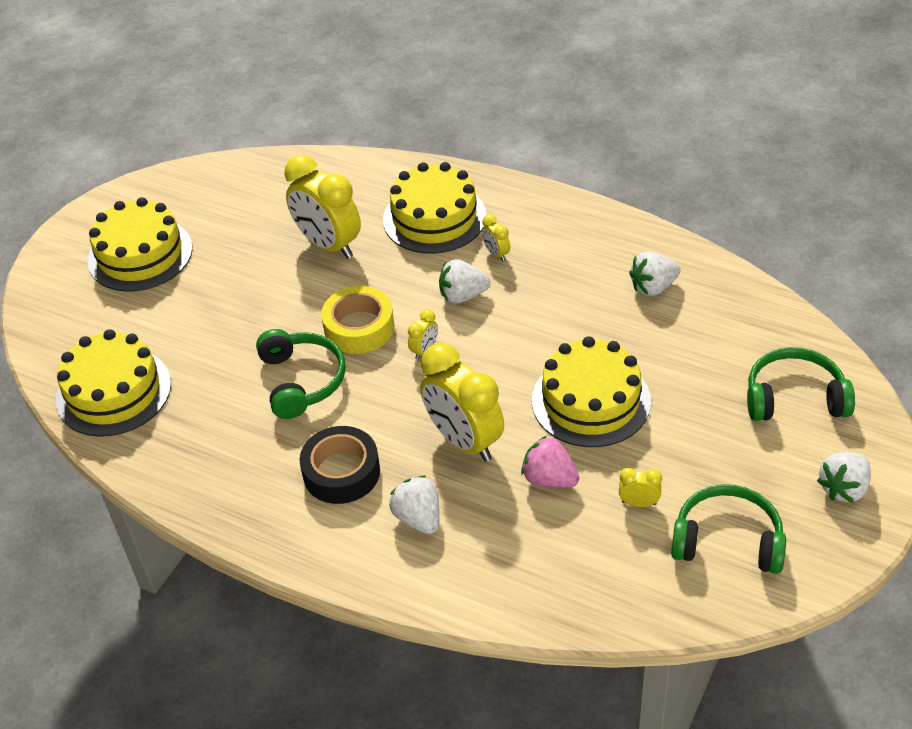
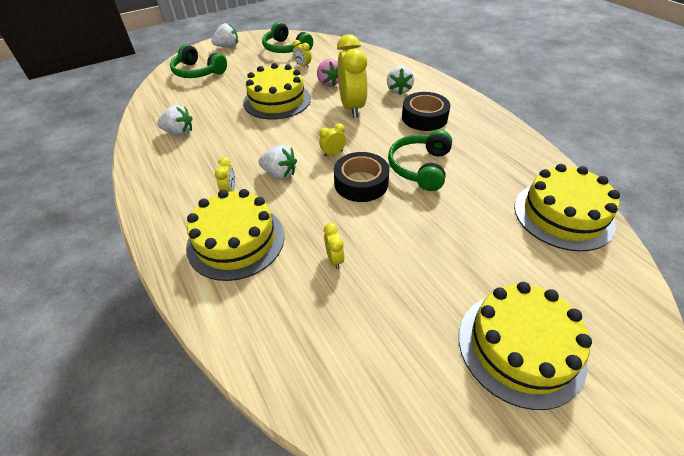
camera: 150 degrees left, 0 degrees up
yellow clock [285,155,361,259] -> yellow clock [324,223,345,269], size x0.43
yellow tape [321,286,394,354] -> black tape [334,152,389,202]

